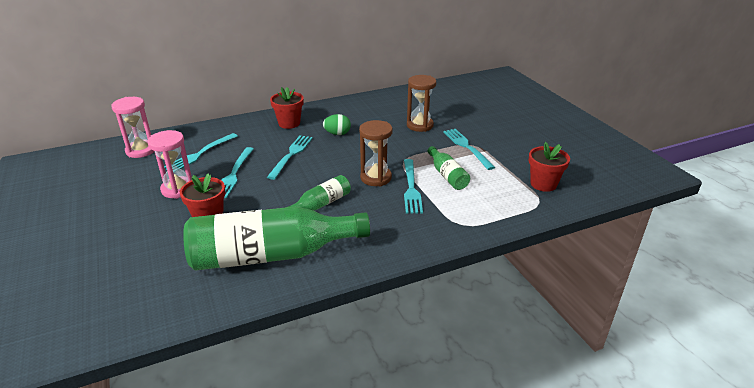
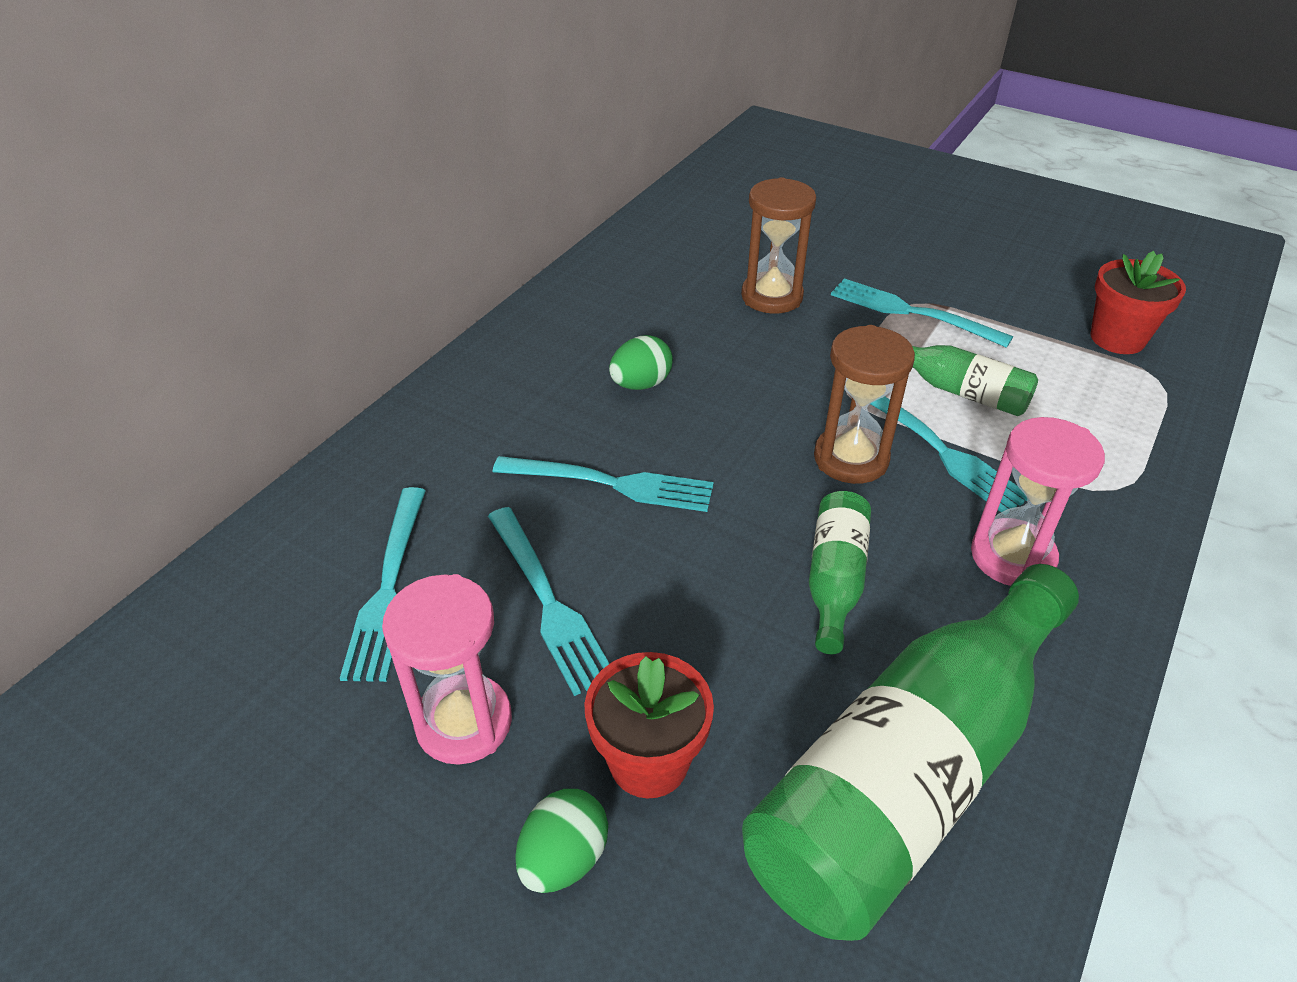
camera: 35 degrees left, 10 degrees up
pink hourglass [111,97,155,158] -> pink hourglass moved to [971,417,1105,586]
turquoise fork [267,135,313,180] -> turquoise fork turned 120 degrees clockwise [493,456,714,512]
red flower pot [270,87,304,129] -> none
none -> green egg [515,789,608,893]

